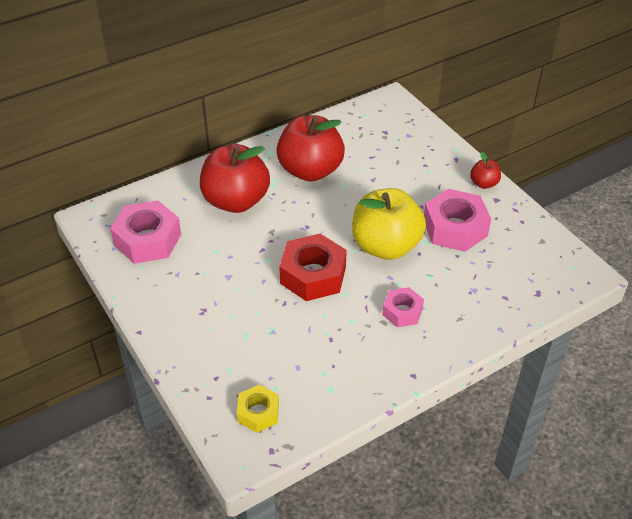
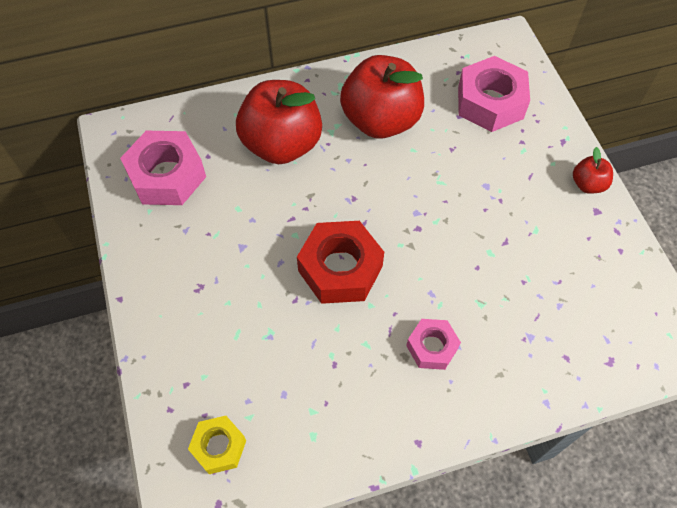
camera: 15 degrees right, 15 degrees up
yellow apple [352,188,426,260] -> none
pink nut [424,189,491,252] -> pink nut moved to [458,56,530,132]

